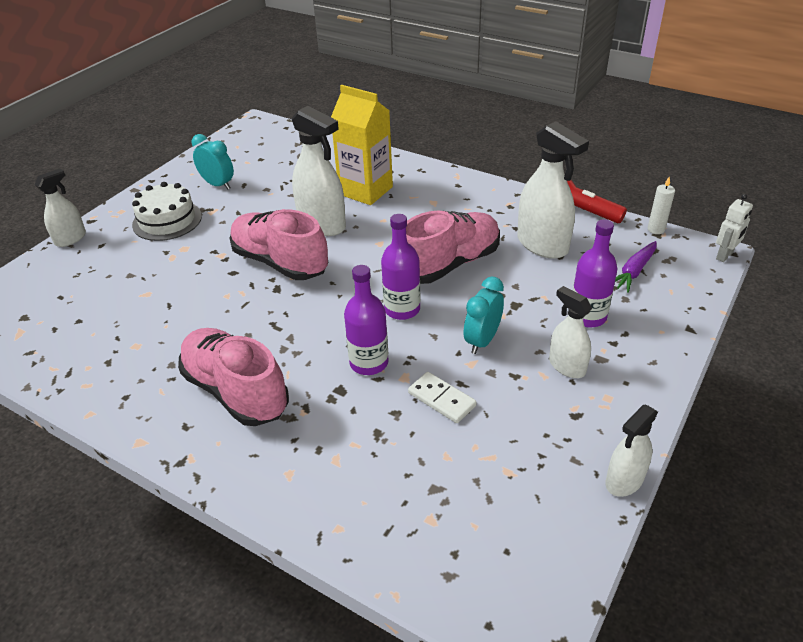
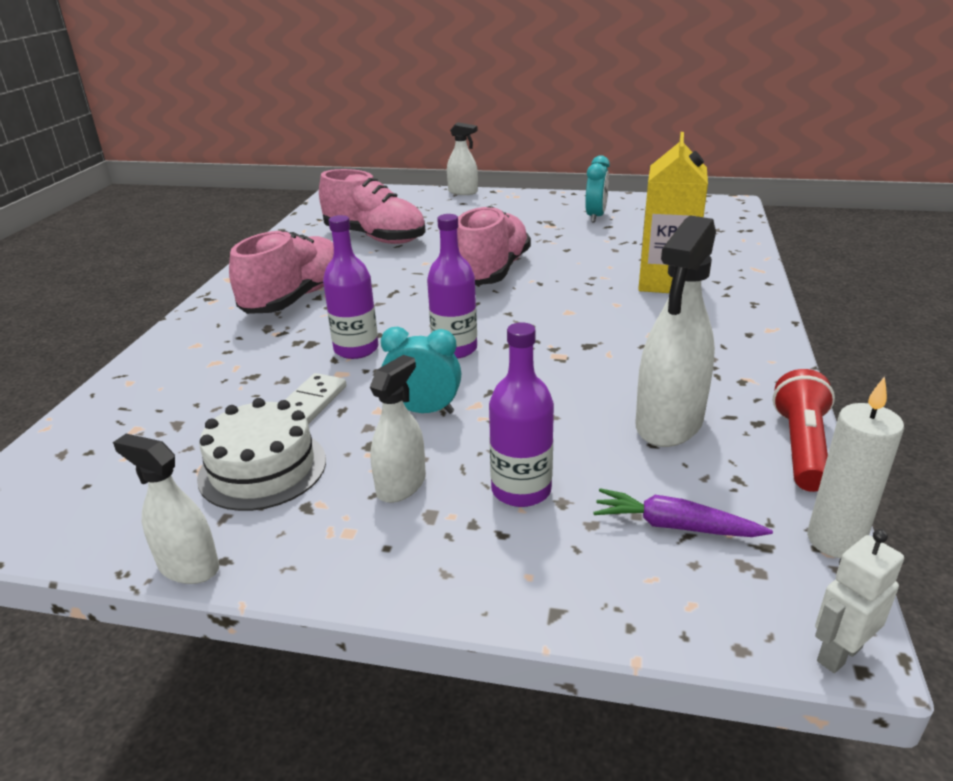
camera: 70 degrees right, 10 degrees down
white cake [132,182,202,241] -> white cake moved to [197,398,326,511]
white spray bottle [292,106,346,236] -> none
pink shoe [406,211,500,284] -> pink shoe moved to [319,169,426,244]
white candle [648,177,675,234] -> white candle [807,376,904,558], size x1.52
white robot [716,194,753,262] -> white robot turned 120 degrees clockwise [815,529,904,673]

